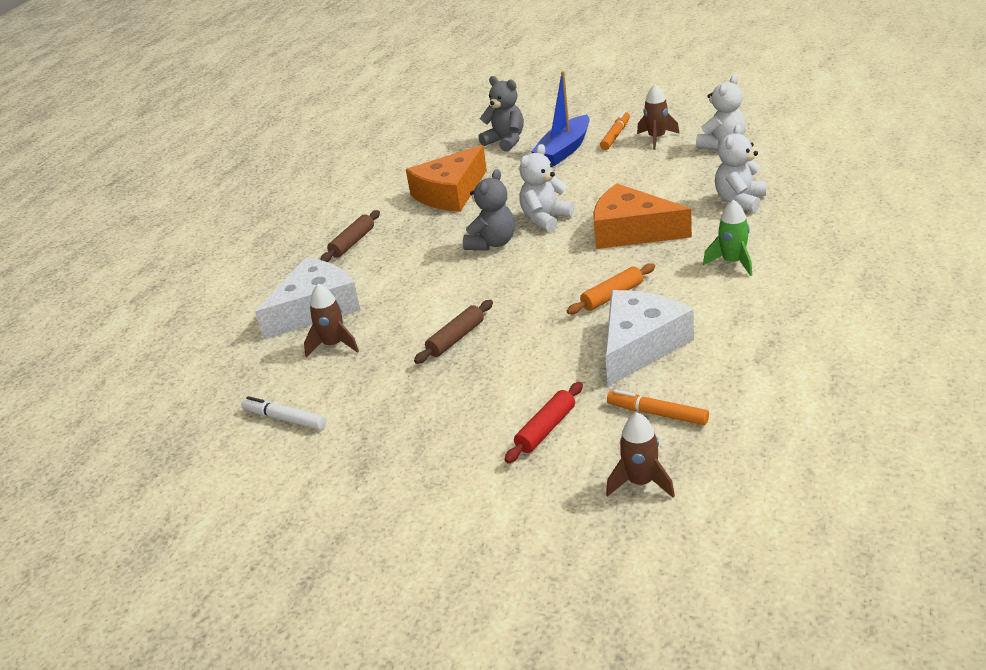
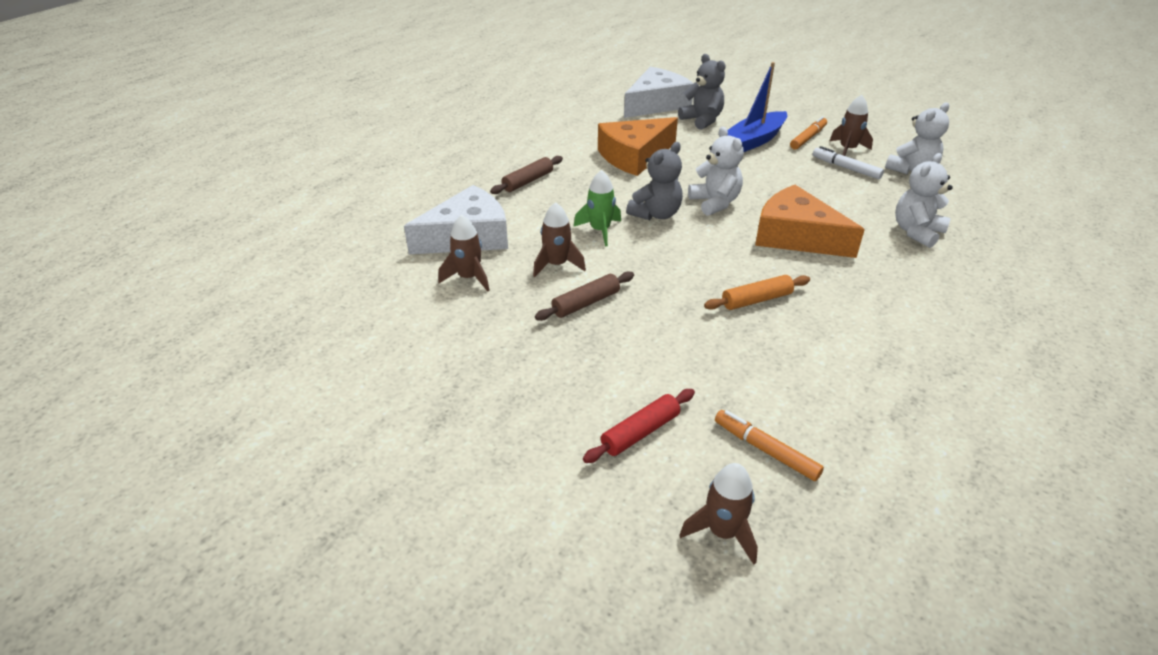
camera: 10 degrees right, 5 degrees up
white marker [241,396,326,430] -> white marker moved to [813,146,884,179]
white teddy bear [519,144,574,232] -> white teddy bear turned 105 degrees clockwise [688,127,744,216]
white cheese [605,290,694,386] -> white cheese moved to [624,67,694,118]
green rocket [703,200,752,276] -> green rocket moved to [574,170,621,246]
none -> brown rocket [533,202,586,277]

